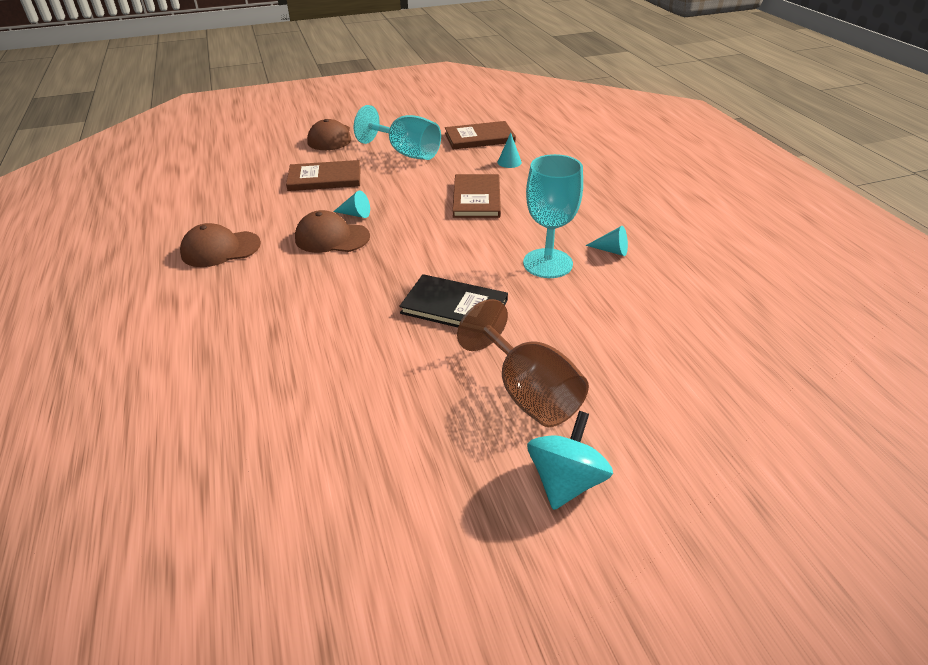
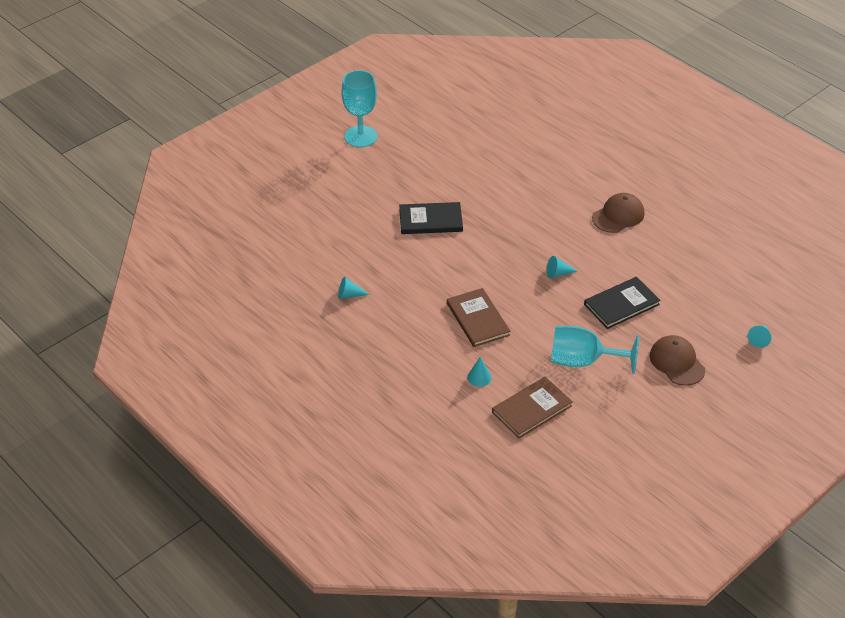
camera: 155 degrees right, 5 degrees up
brown book [286,160,360,191] -> black book [584,277,660,329]
brown cap [295,210,370,253] -> none
brown goblet [457,299,589,427] -> none
turquoise goblet [523,154,583,278] -> turquoise goblet moved to [342,70,377,147]
turquoise spinning top [527,411,613,510] -> none
none -> turquoise cone [748,326,771,348]

